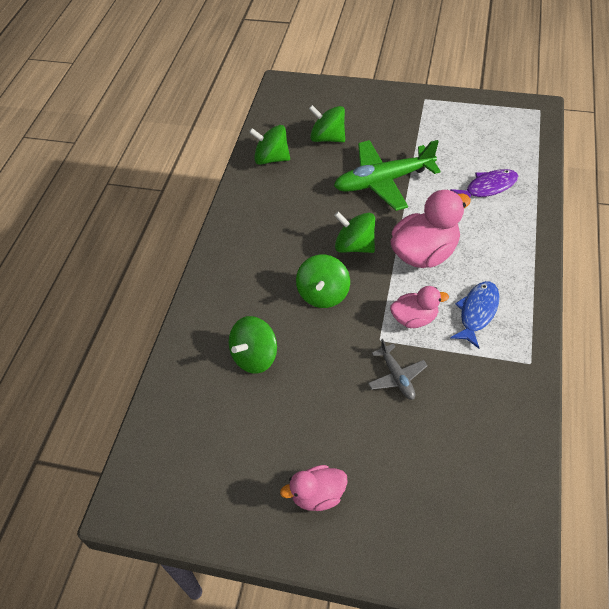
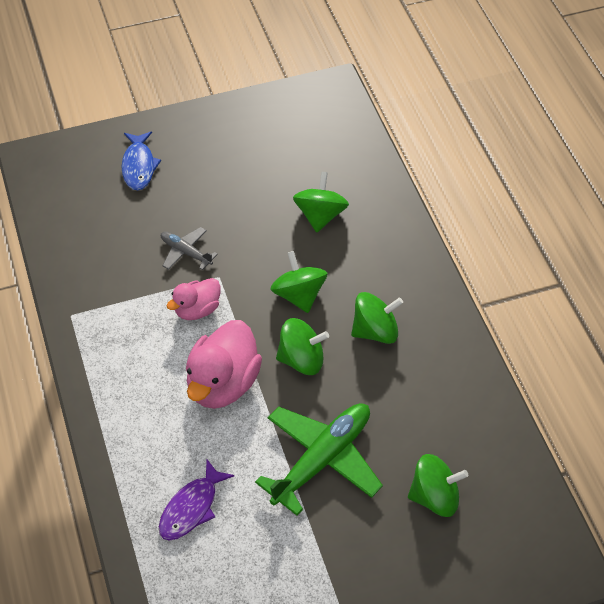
camera: 145 degrees right, 0 degrees up
green spinning top [249,125,290,165] -> green spinning top moved to [351,292,403,344]
pink duck [280,465,348,511] -> none
blue fish [450,281,499,348] -> blue fish moved to [122,131,161,190]

